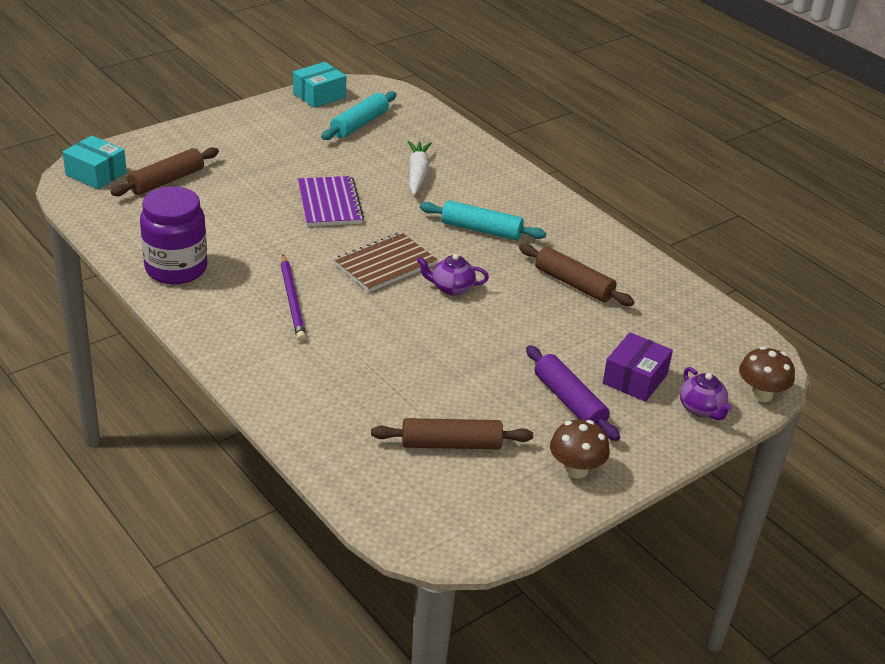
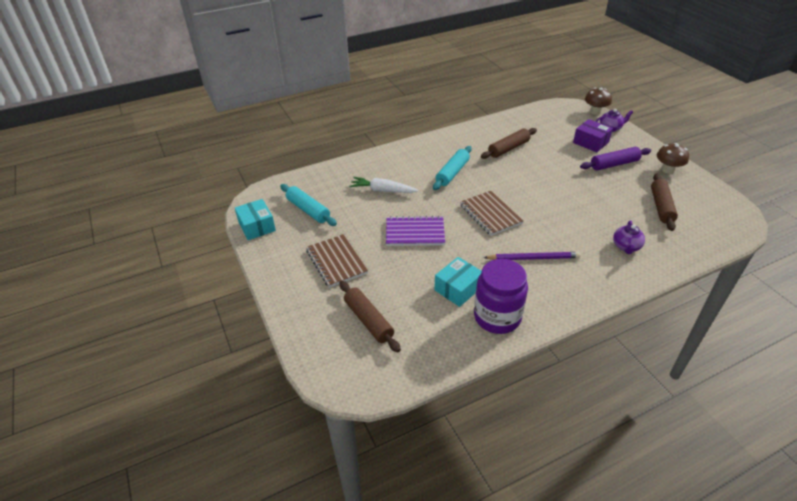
camera: 75 degrees left, 5 degrees up
turquoise box [63,136,127,189] -> turquoise box moved to [434,257,482,307]
purple teapot [417,254,489,296] -> purple teapot moved to [613,220,645,254]
none -> brown notebook [306,234,368,288]

